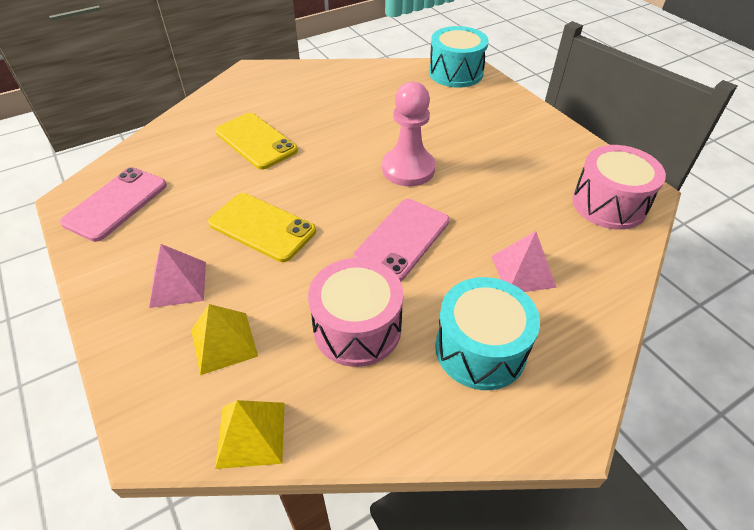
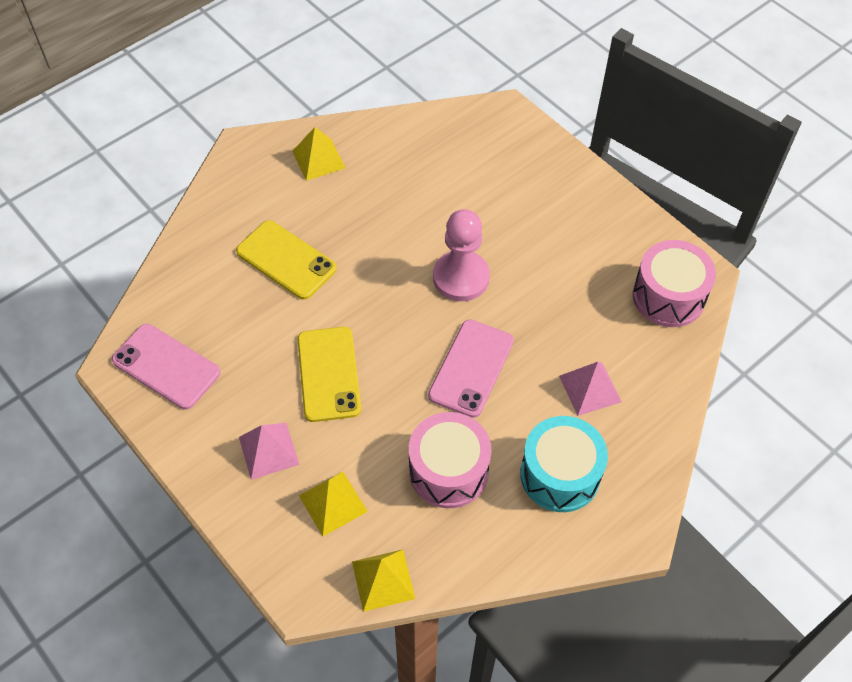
camera: 10 degrees left, 10 degrees up
pink phone [60,167,167,242] -> pink phone turned 75 degrees counterclockwise [112,324,220,409]
yellow phone [208,193,316,262] -> yellow phone turned 60 degrees clockwise [297,327,361,422]
turquoise drum [429,26,489,88] -> none
none -> yellow pyramid [292,127,346,181]

